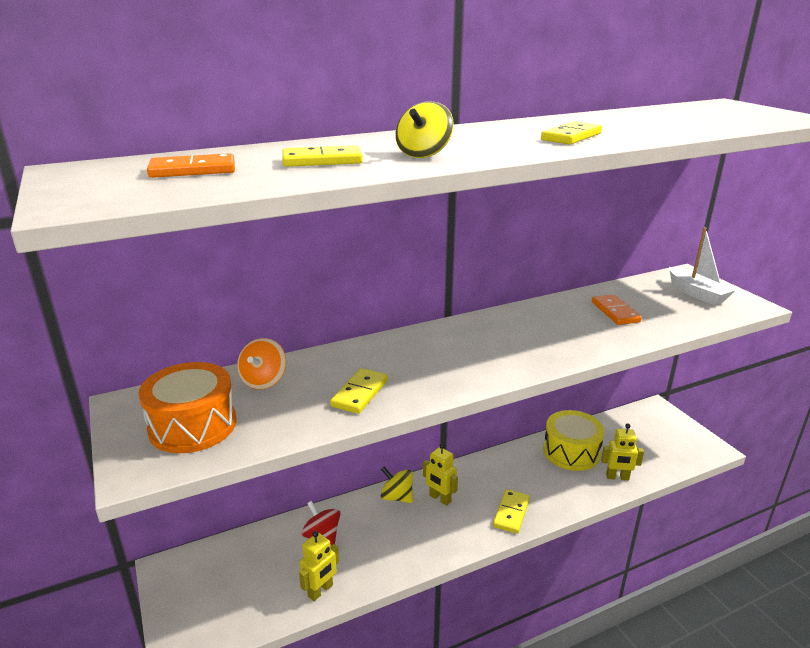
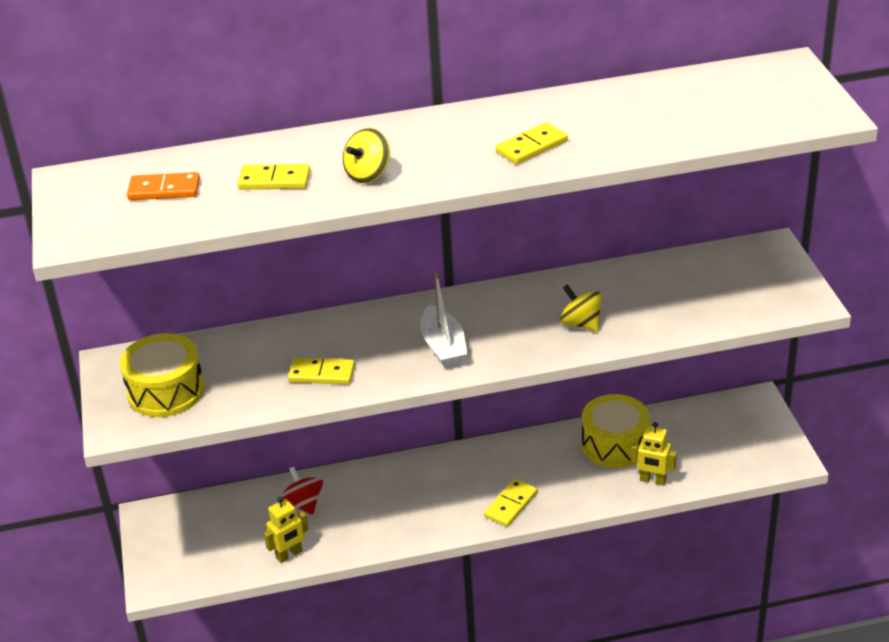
camera: 15 degrees right, 10 degrees up
orange drum [139,362,237,453] -> yellow drum [120,333,204,417]
orange spinning top [237,338,286,389] -> none
yellow domino [330,368,388,414] -> yellow domino turned 60 degrees clockwise [288,357,355,384]
yellow spinning top [381,466,413,503] -> yellow spinning top moved to [560,284,602,332]
yellow robot [423,444,458,506] -> none
orange domino [592,294,642,325] -> none
white boat [669,227,736,305] -> white boat moved to [421,273,468,368]

